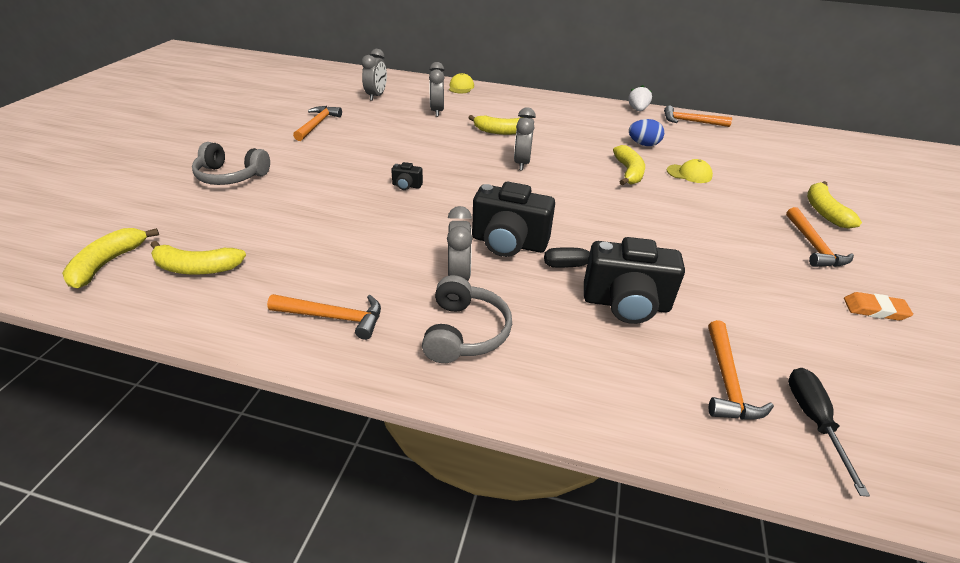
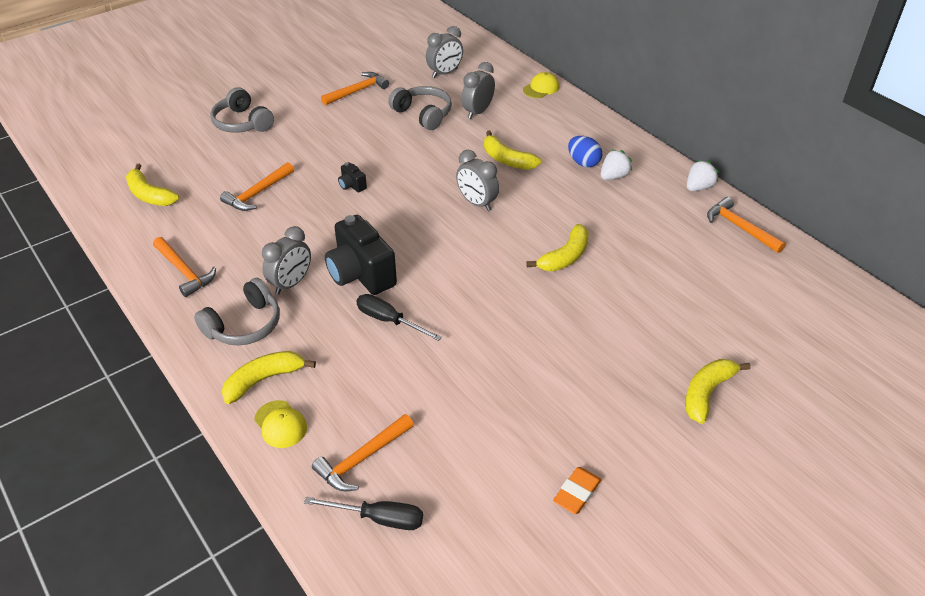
camera: 40 degrees right, 5 degrees up
yellow banana [62,228,159,288] -> yellow banana moved to [222,351,316,404]
grey clock [514,107,536,170] -> grey clock turned 90 degrees counterclockwise [456,150,499,211]
black camera [584,237,685,324] -> none
blue egg [629,119,664,146] -> blue egg moved to [568,136,602,167]
yellow cap [667,159,713,183] -> yellow cap moved to [254,400,307,448]
orange hammer [786,207,854,267] -> orange hammer moved to [220,162,294,211]
black screwdriver [788,368,870,496] -> black screwdriver turned 60 degrees clockwise [304,497,423,530]
orange eraser [844,292,913,321] -> orange eraser turned 75 degrees clockwise [553,467,602,514]
none -> grey headphones [388,86,452,130]
none -> white strawberry [601,149,632,180]

